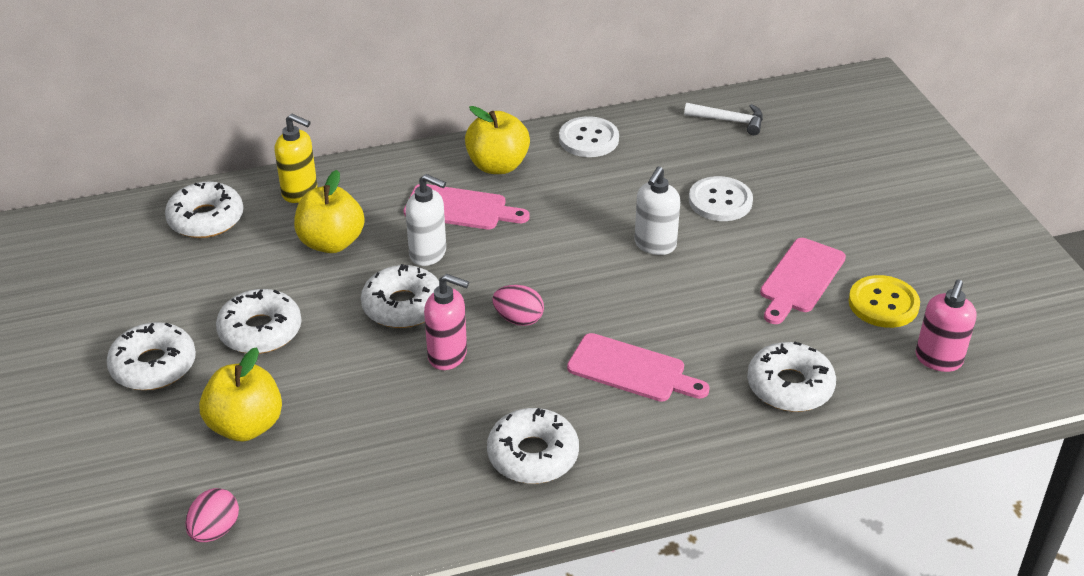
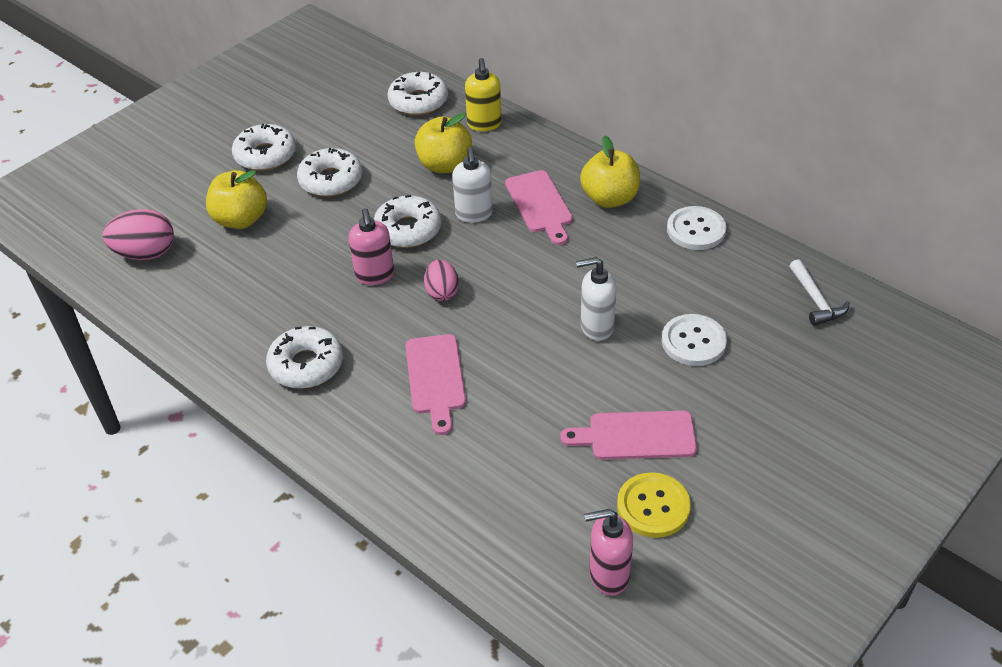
camera: 60 degrees right, 5 degrees up
pink egg [185,488,239,542] -> pink egg [103,209,174,260], size x1.54
white donut [747,341,836,412] -> none

